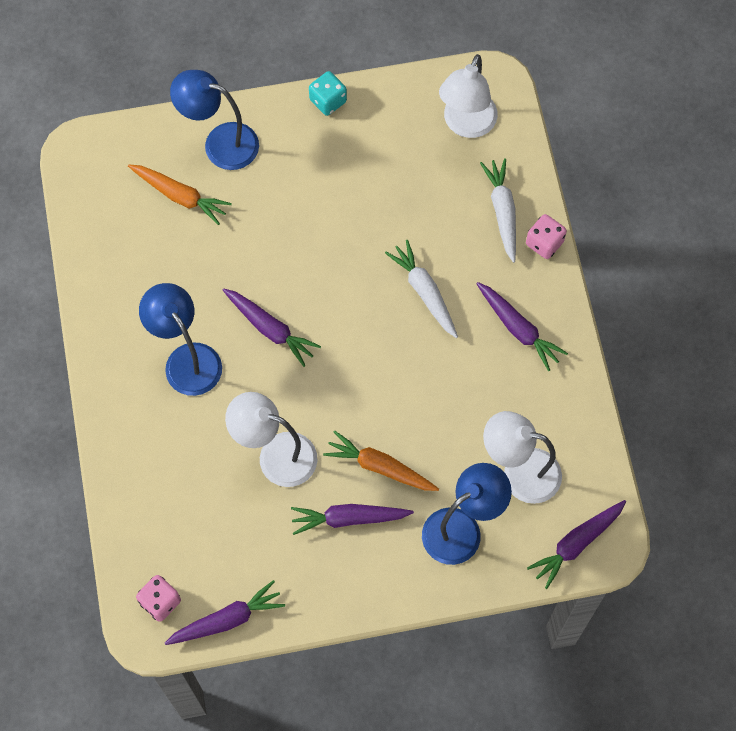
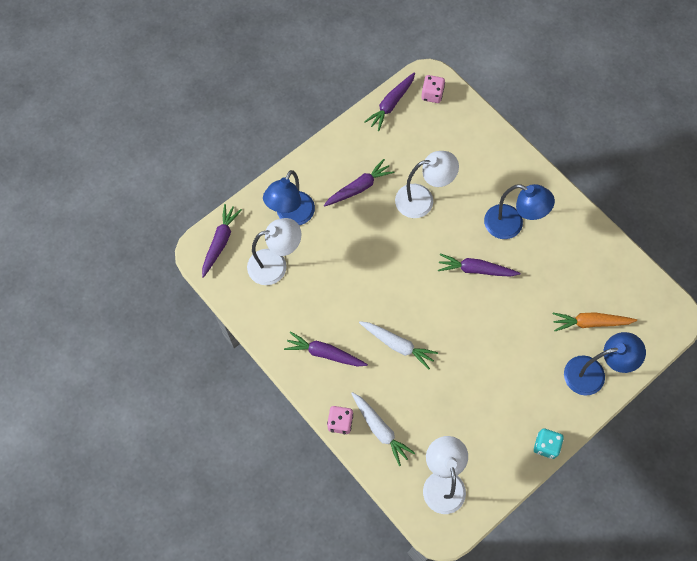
camera: 150 degrees right, 0 degrees up
orange carrot [323,431,439,491] -> none

